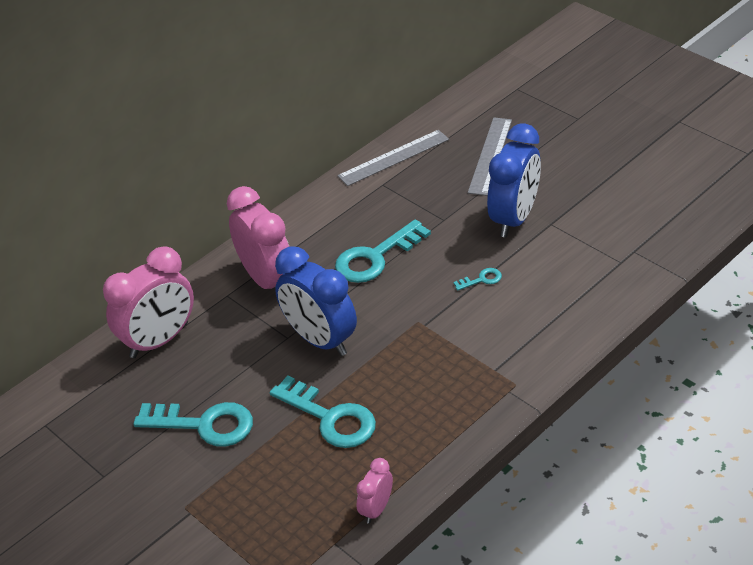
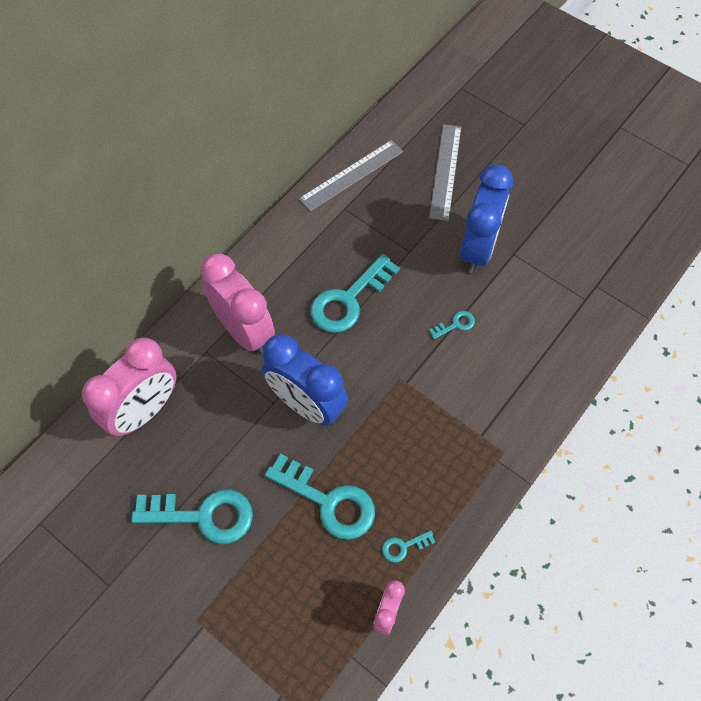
camera: 10 degrees left, 20 degrees up
none -> turquoise key [382,531,435,563]

